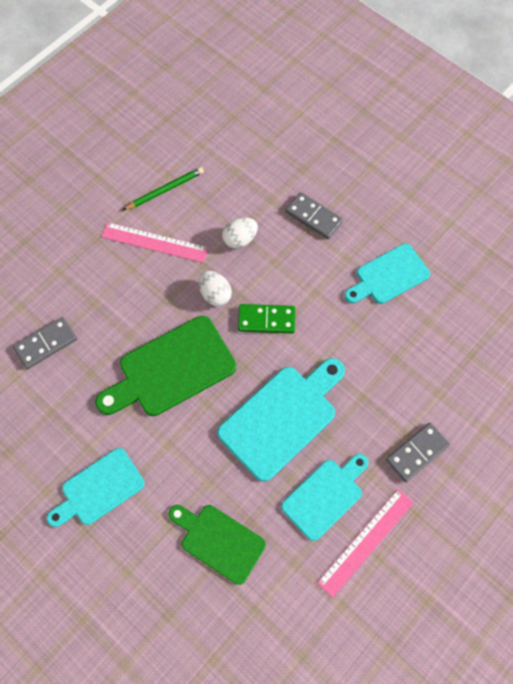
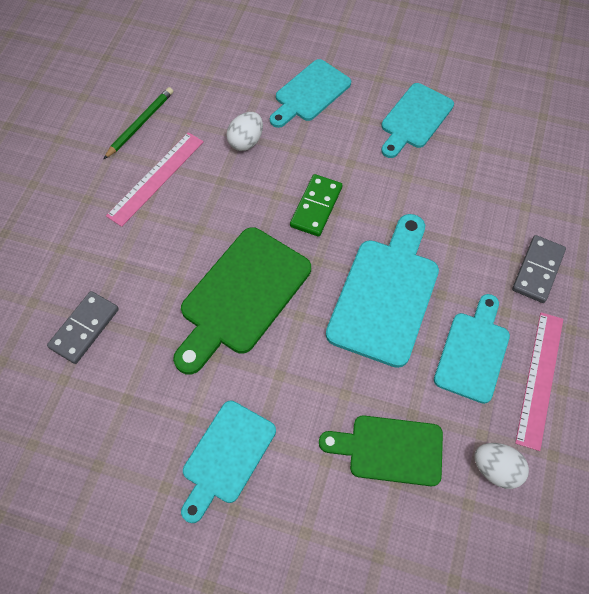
camera: 25 degrees left, 5 degrees down
pink ruler [102,222,209,263] -> pink ruler turned 45 degrees counterclockwise [106,132,204,227]
white egg [199,271,232,306] -> white egg moved to [474,443,529,489]
green domino [238,304,295,333] -> green domino turned 45 degrees counterclockwise [290,174,342,237]
grey domino [286,192,343,239] -> turquoise cutting board [270,59,351,128]

